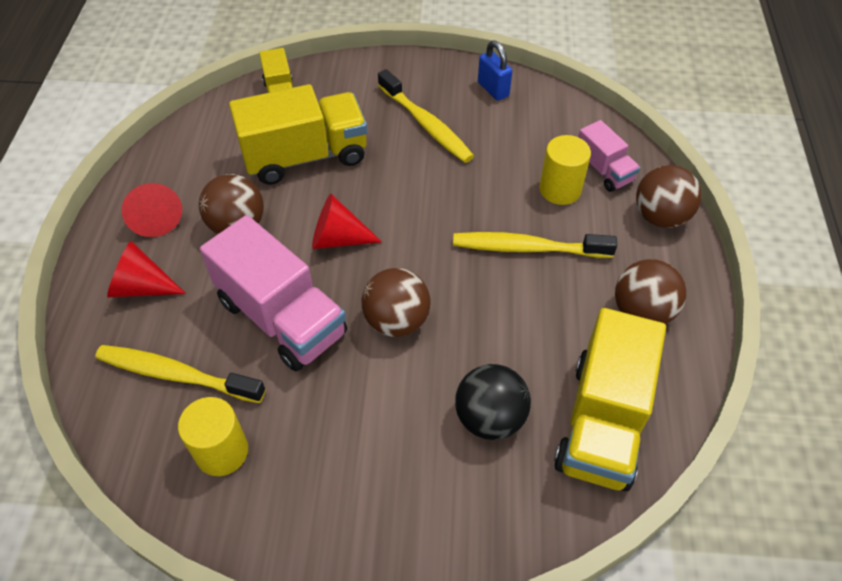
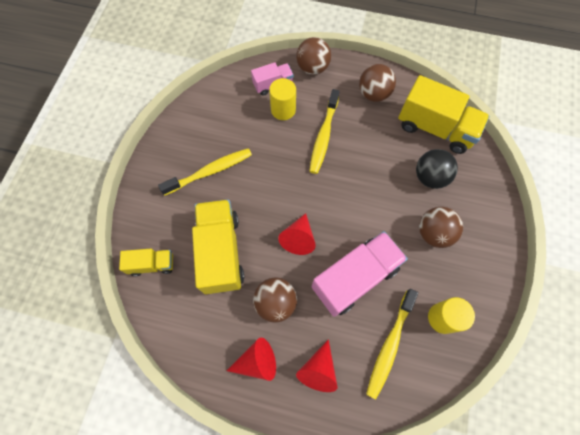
camera: 80 degrees left, 15 degrees up
brown ball [362,268,431,337] -> brown ball moved to [419,207,463,248]
blue padlock [478,40,512,101] -> none

